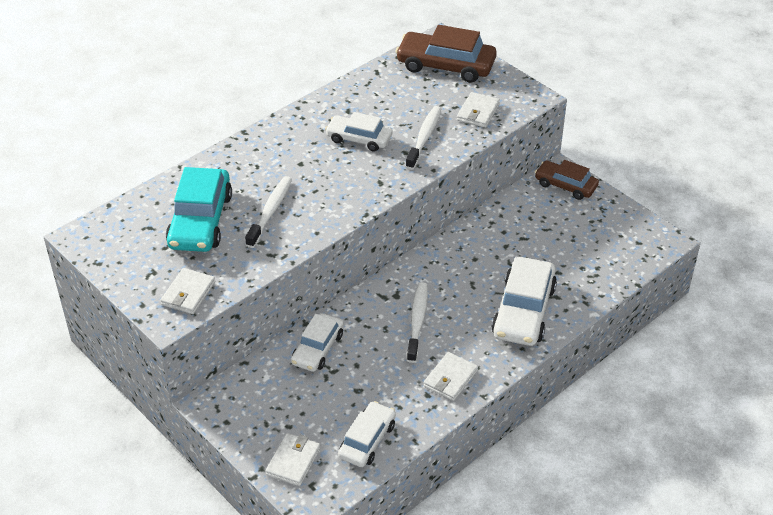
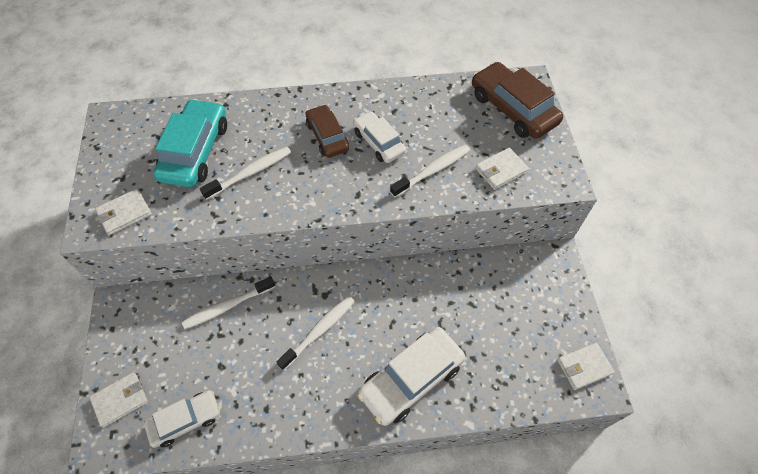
camera: 35 degrees right, 15 degrees up
turquoise car [166,167,232,252] -> turquoise car turned 150 degrees clockwise [153,99,227,187]
white car [291,313,344,372] -> white toothbrush [182,276,275,329]
white wallet [424,352,478,401] -> white wallet moved to [557,343,615,390]
brown car [535,160,599,200] -> brown car moved to [305,105,349,158]

